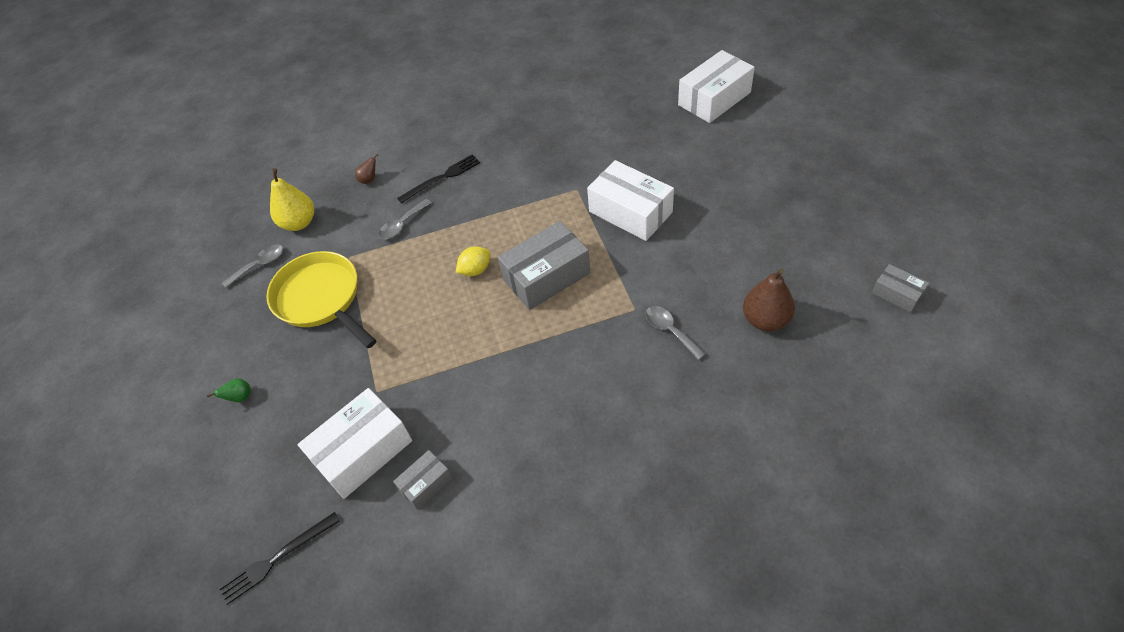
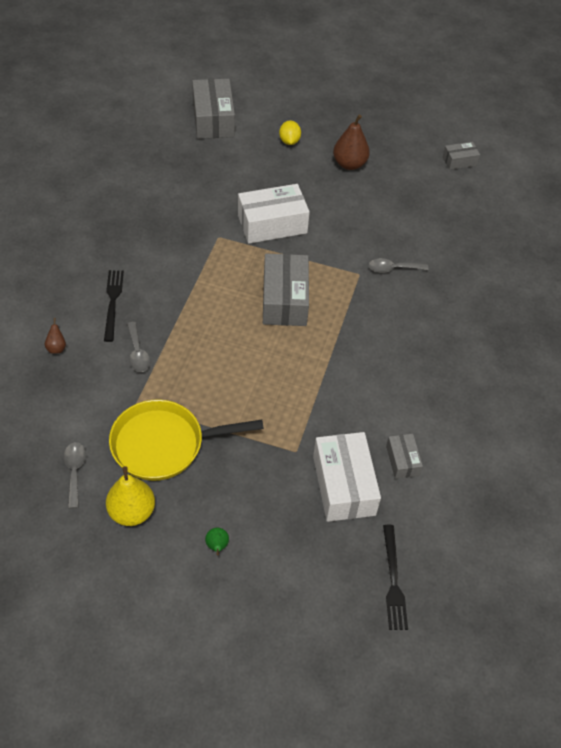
camera: 65 degrees left, 0 degrees up
yellow pear [270,168,314,231] -> yellow pear moved to [106,466,155,526]
yellow lemon [456,246,490,276] -> yellow lemon moved to [279,120,301,145]
white box [678,50,755,123] -> grey box [192,79,235,139]
brown pear [743,268,795,331] -> brown pear moved to [333,115,370,170]

